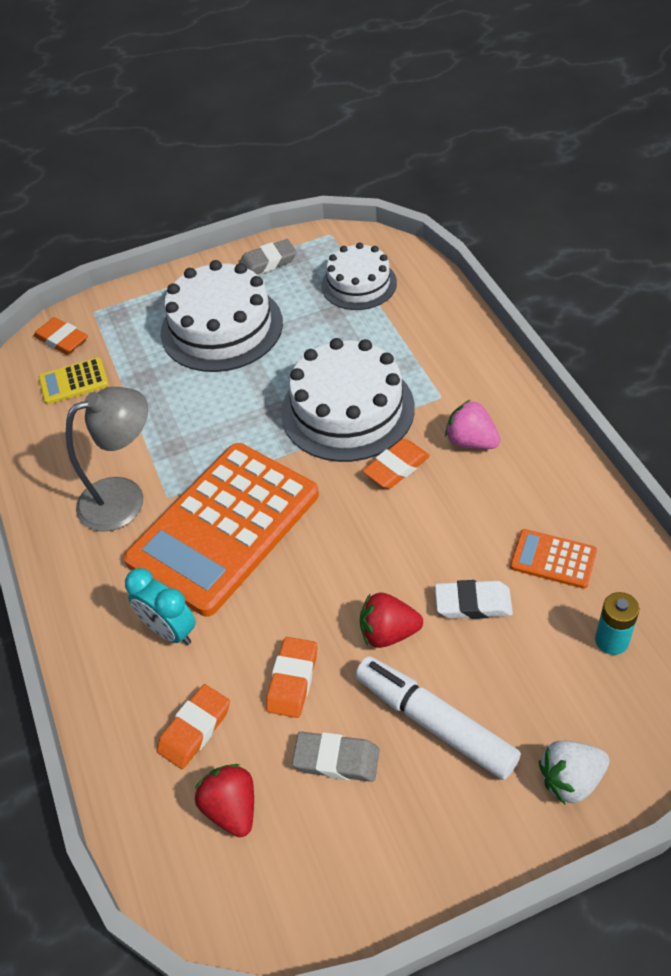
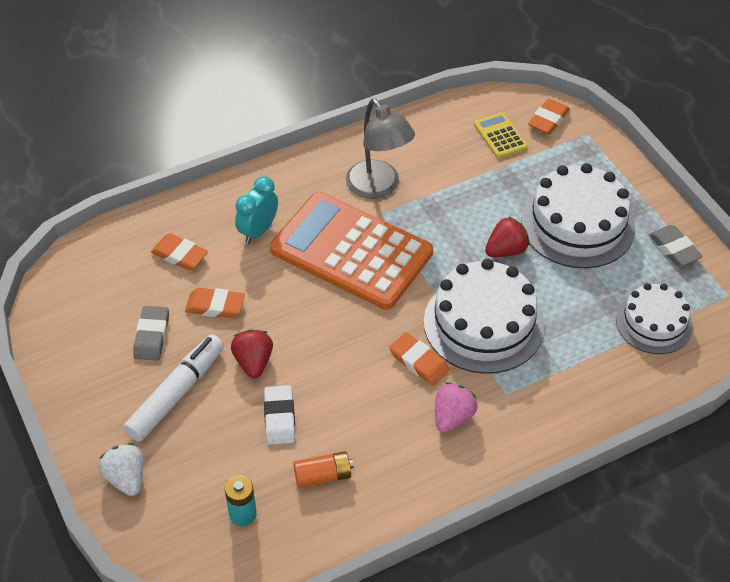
camera: 80 degrees right, 0 degrees up
red strawberry [195,764,254,837] -> red strawberry moved to [485,216,530,257]
orange calculator [510,529,597,589] -> orange battery [293,451,354,488]

